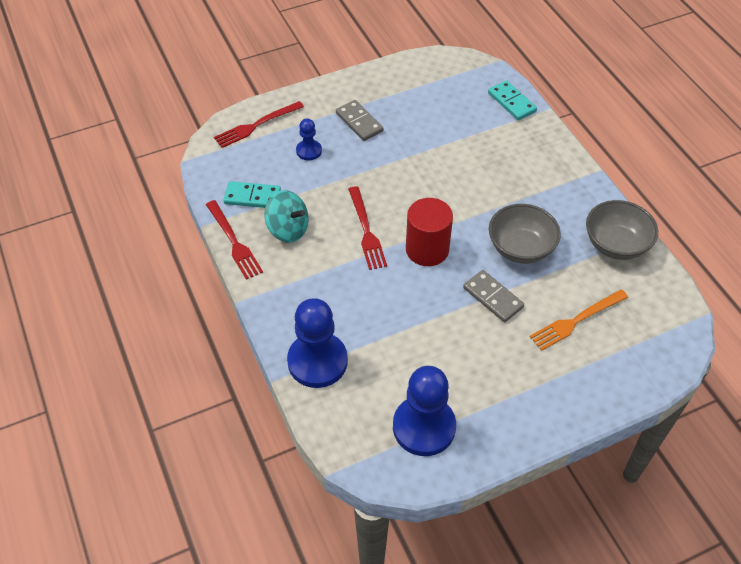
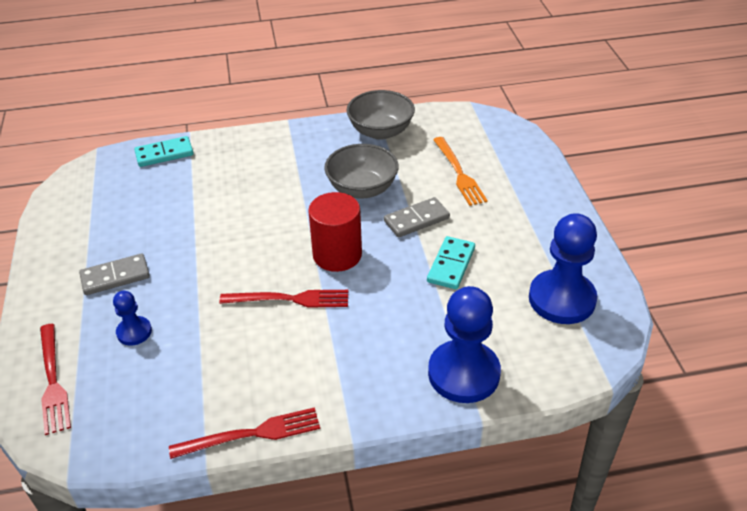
camera: 75 degrees left, 10 degrees down
turquoise domino [223,181,281,208] -> turquoise domino moved to [427,236,475,289]
turquoise spinning top [264,190,309,243] -> none

